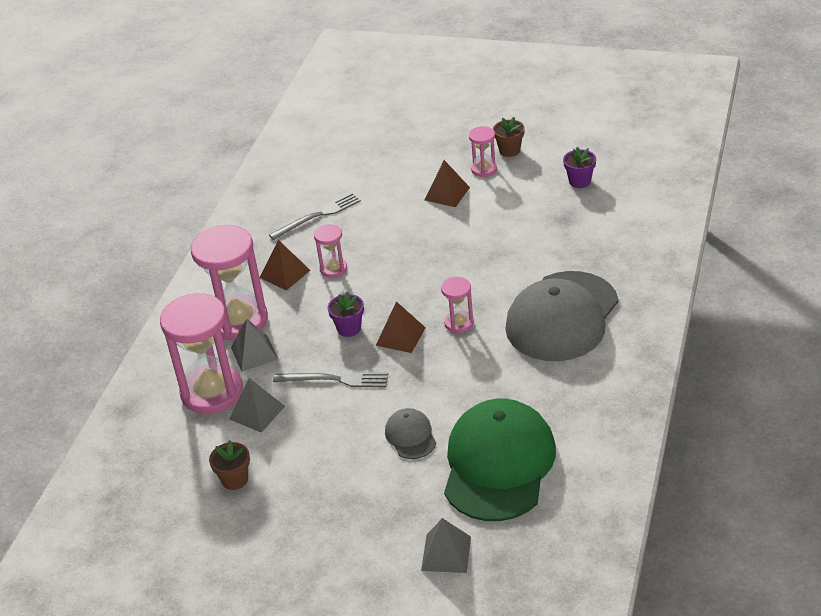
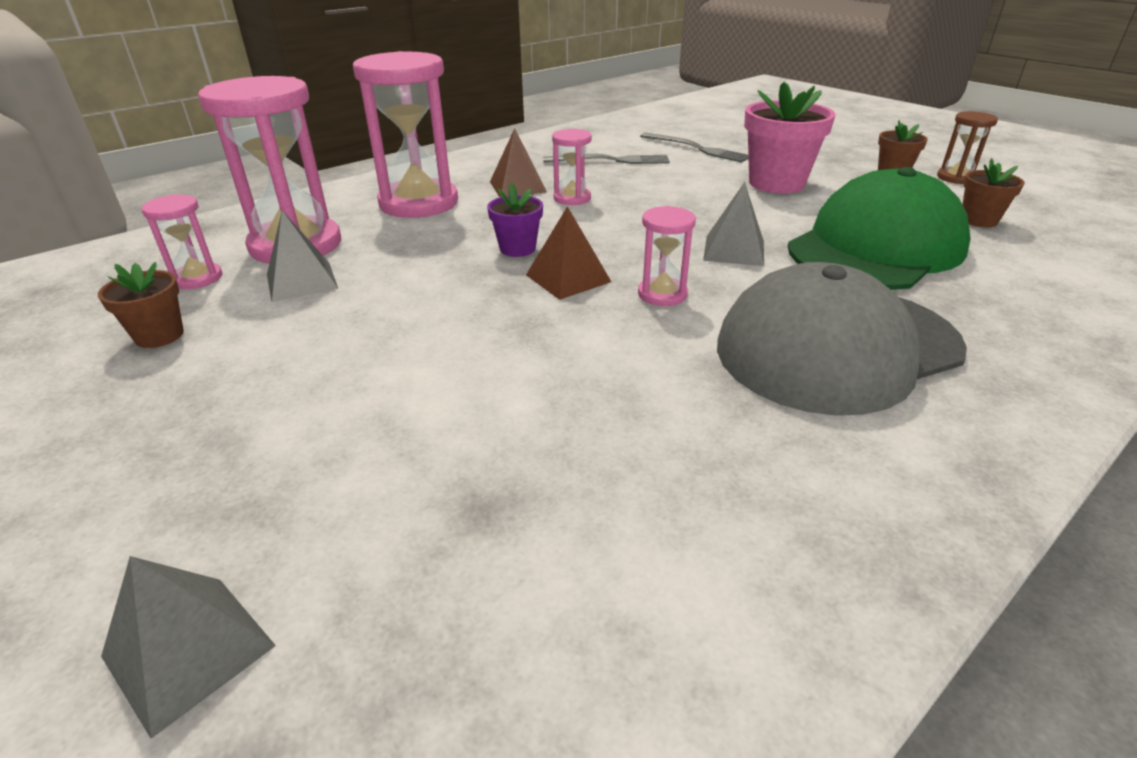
camera: 30 degrees right, 5 degrees down
grey pyramid [231,319,278,372] -> grey pyramid moved to [703,182,764,266]
grey fork [273,372,389,387] -> grey fork moved to [640,133,749,163]
grey cap [385,408,436,459] -> none
brown pyramid [425,160,470,207] -> pink flower pot [744,82,835,193]
green cap [444,399,556,521] -> green cap moved to [788,167,971,290]
pink hourglass [469,126,497,177] -> pink hourglass moved to [141,195,222,289]
purple flower pot [563,147,596,188] -> brown flower pot [962,158,1025,228]
none -> brown hourglass [937,111,998,184]

